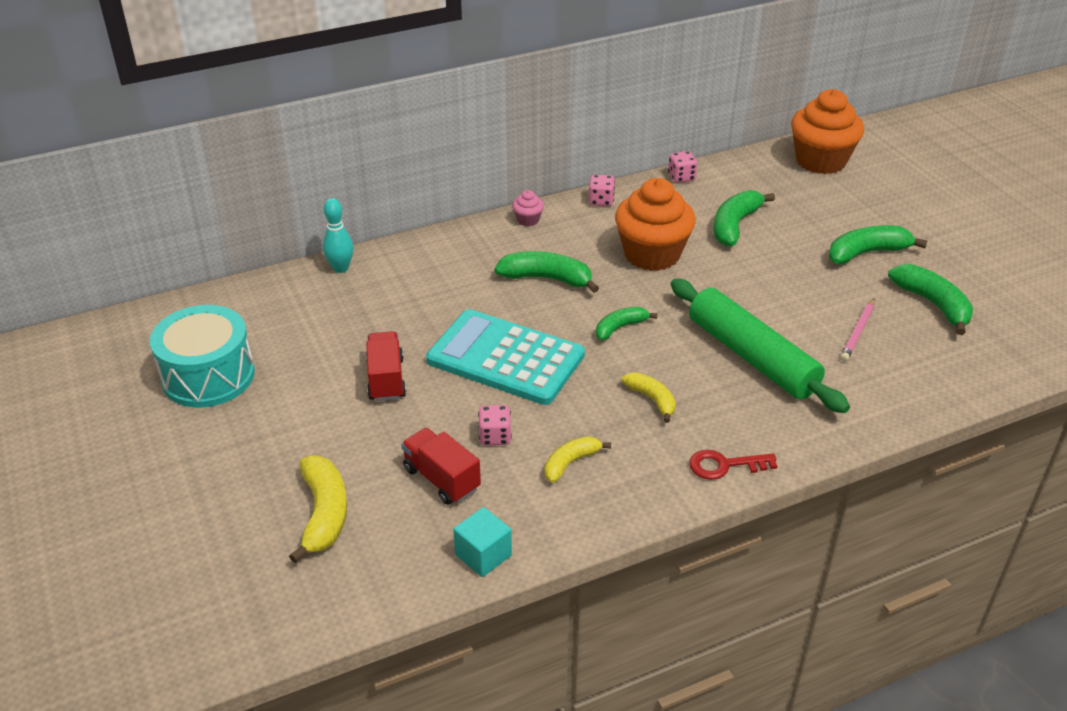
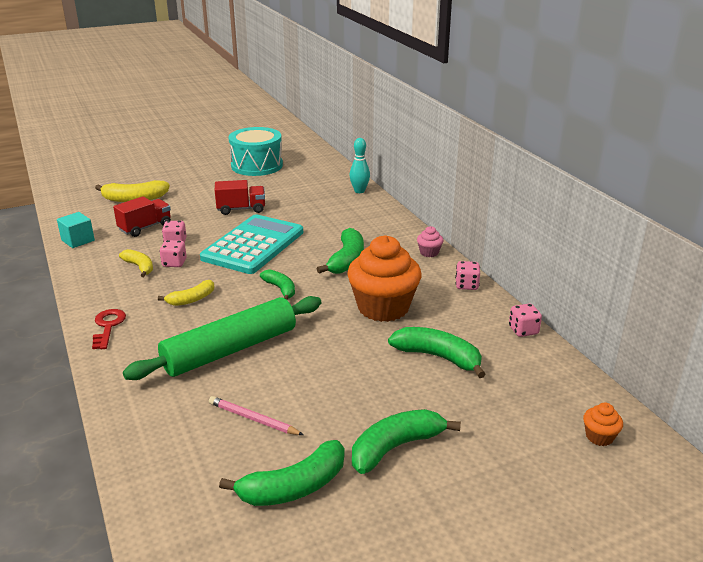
camera: 90 degrees right, 10 degrees down
orange cupcake [791,89,864,174] -> orange cupcake [583,403,623,446], size x0.41
green banana [829,225,927,265] -> green banana turned 105 degrees counterclockwise [352,409,461,474]
none -> pink dice [159,240,187,267]

